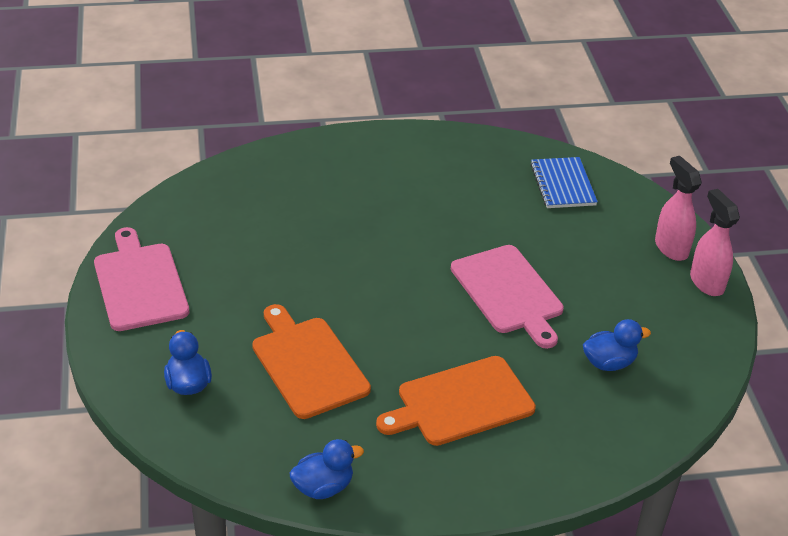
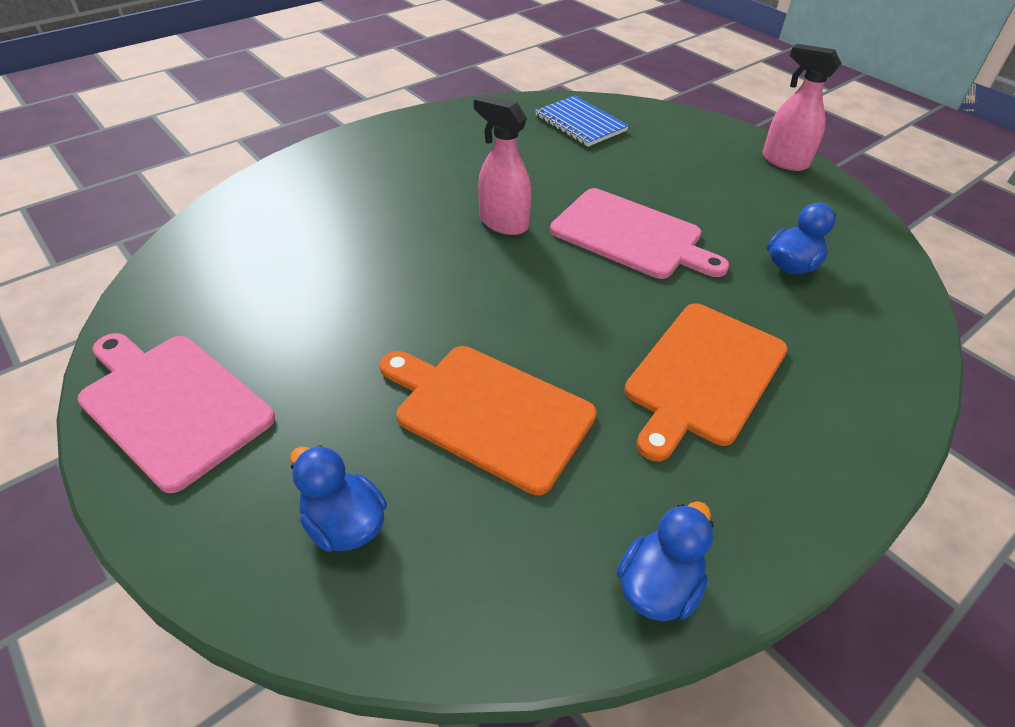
camera: 30 degrees left, 5 degrees up
pink spray bottle [655,156,702,261] -> pink spray bottle moved to [474,95,532,235]

